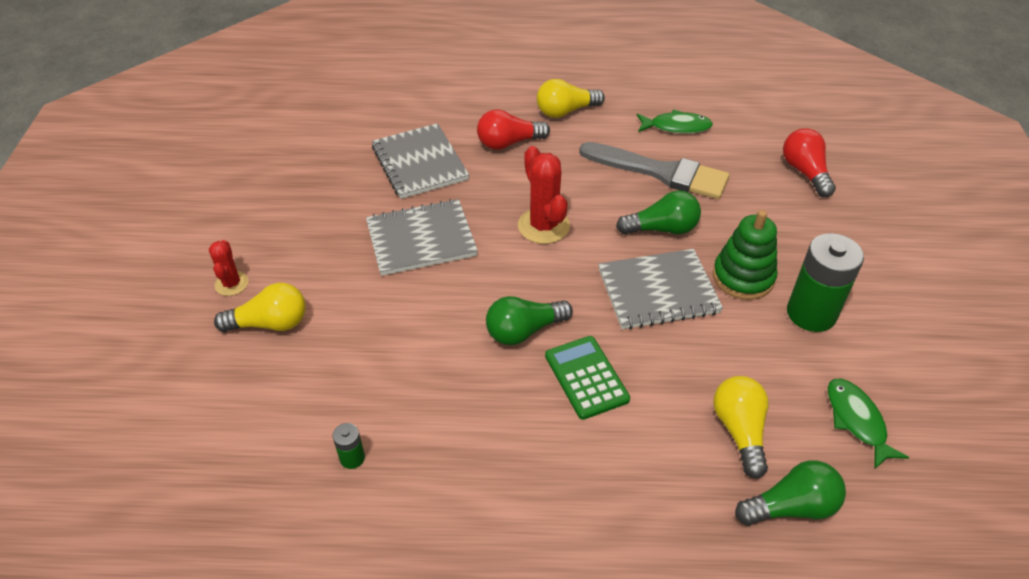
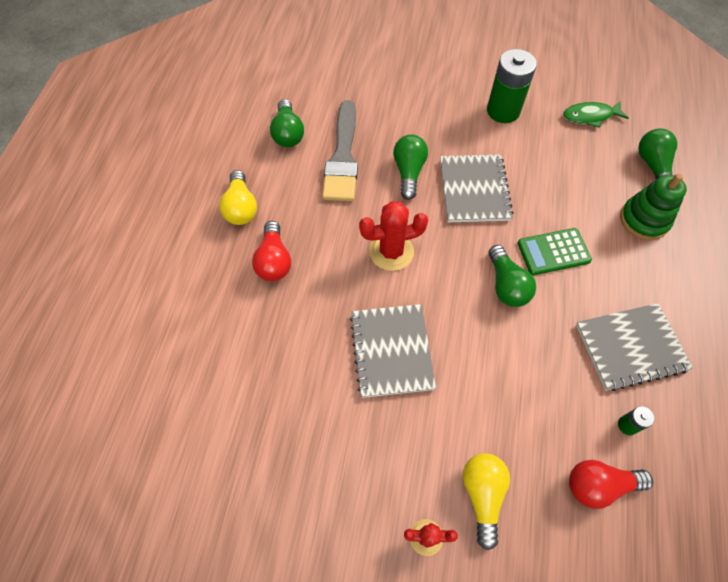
camera: 80 degrees left, 15 degrees up
grey notebook [372,123,469,199] -> grey notebook moved to [576,303,693,391]
grey brush [579,142,729,199] -> grey brush turned 150 degrees clockwise [322,100,358,201]
green fish [637,109,713,134] -> green light bulb [270,99,304,147]
green stacking toy [713,210,777,300] -> green stacking toy moved to [620,173,687,240]
yellow light bulb [713,376,768,479] -> none
red light bulb [783,128,836,197] -> red light bulb moved to [569,460,653,509]

